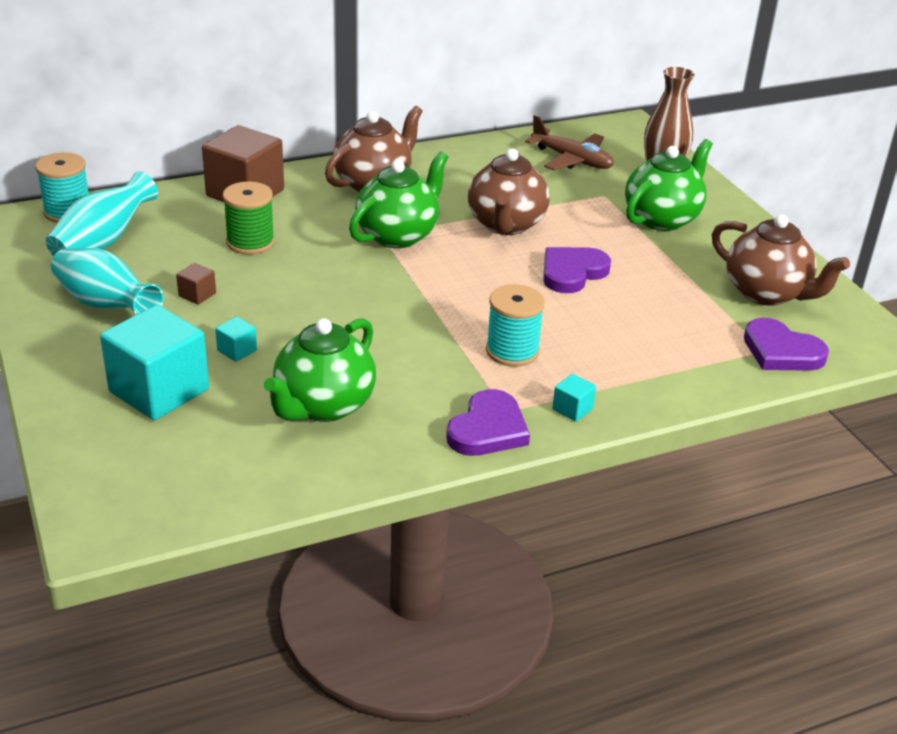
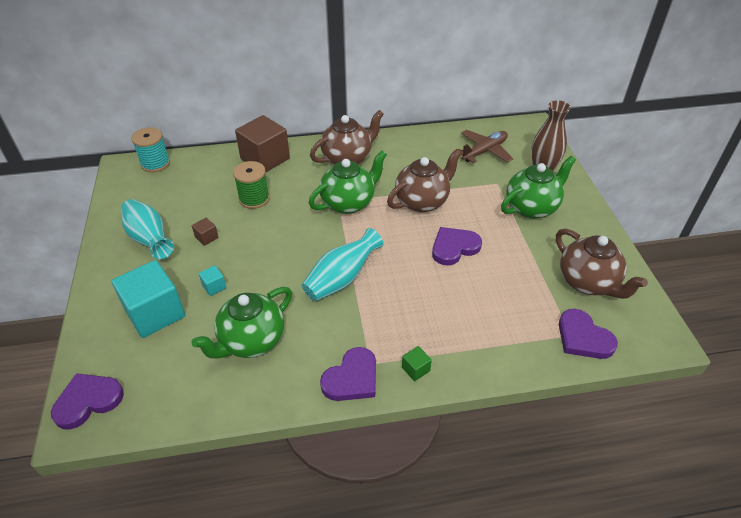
camera: 15 degrees right, 10 degrees up
turquoise vase [46,171,158,256] -> turquoise vase moved to [302,228,384,301]
brown teapot [468,148,550,235] -> brown teapot turned 150 degrees counterclockwise [387,149,462,212]
turquoise spool [486,284,545,367] -> none
brown plane [525,115,614,170] -> brown plane turned 90 degrees counterclockwise [458,130,513,163]
turquoise cube [552,374,596,422] -> green cube [402,346,432,381]
none -> purple heart [51,373,124,429]

